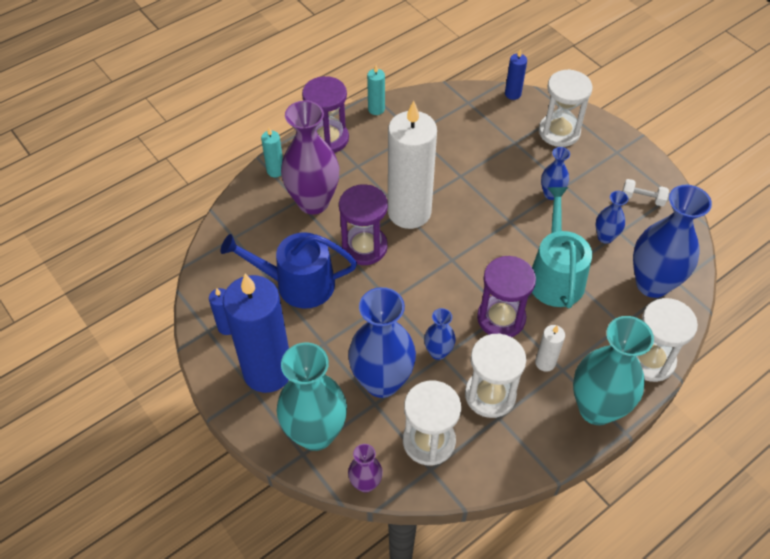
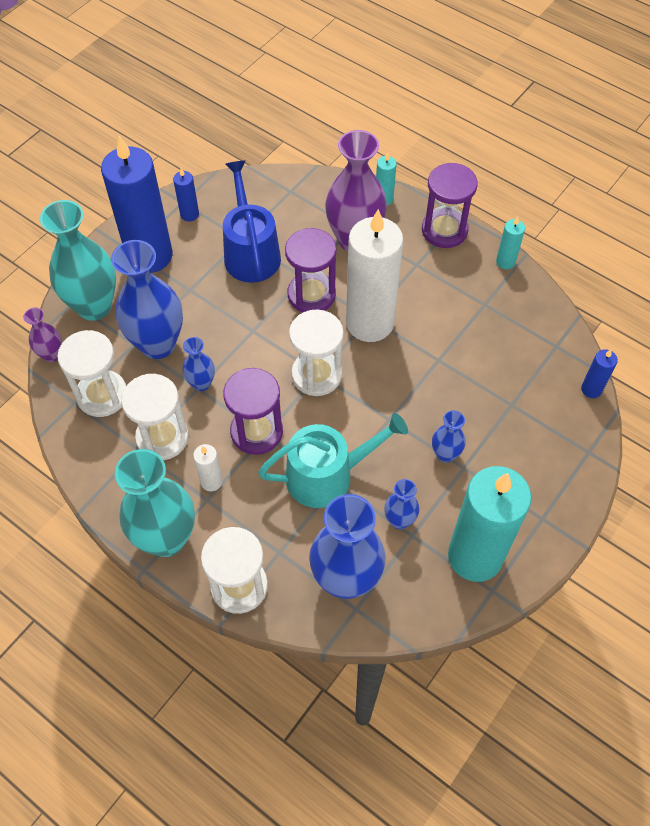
camera: 75 degrees right, 5 degrees up
white hourglass [539,69,592,147] -> white hourglass moved to [289,309,344,396]
white dumbbell [622,179,669,207] -> turquoise candle [448,466,532,582]

